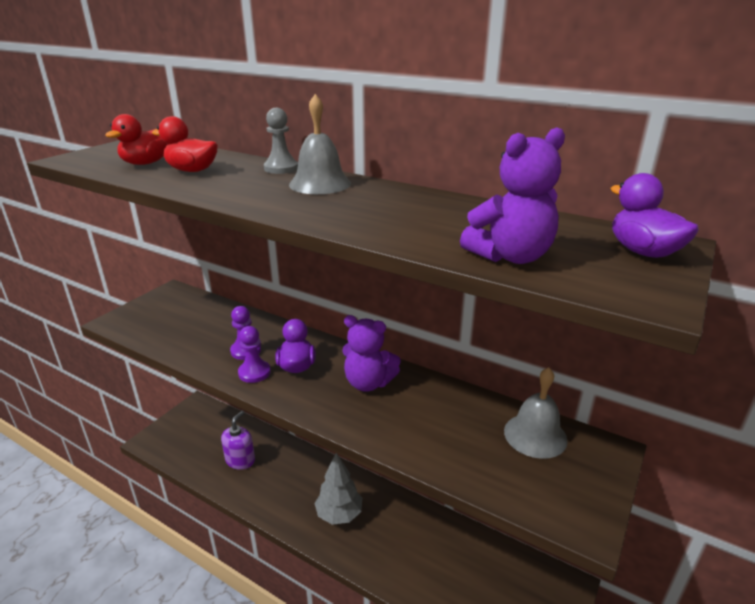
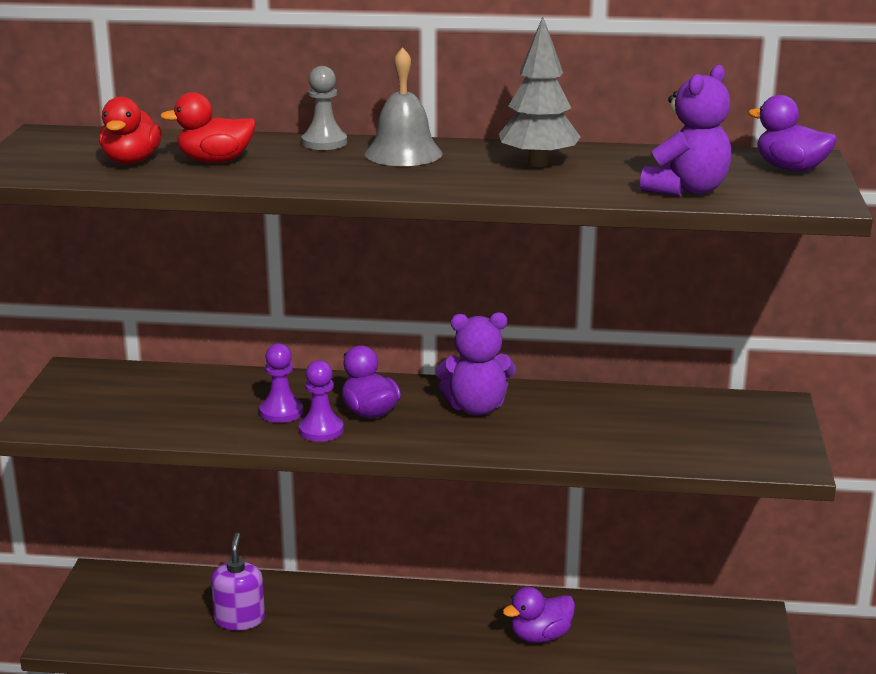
camera: 25 degrees left, 5 degrees down
grey tree [314,453,362,525] -> grey tree moved to [499,17,580,167]
grey bell [504,367,568,459] -> none
none -> purple duck [503,587,575,643]

